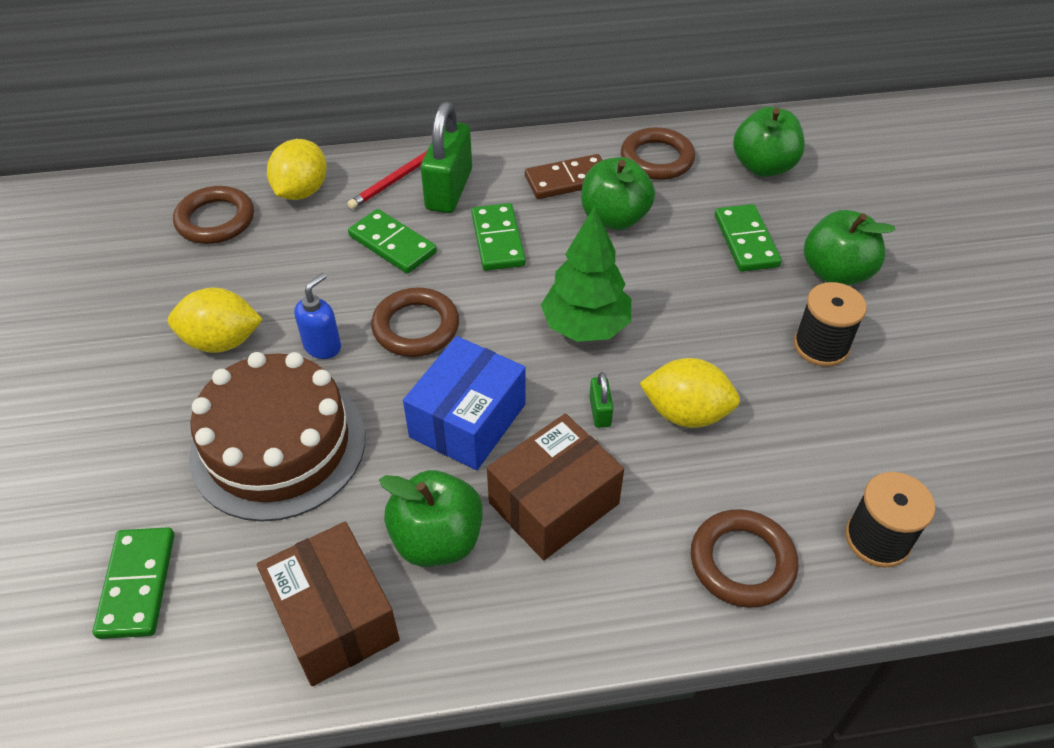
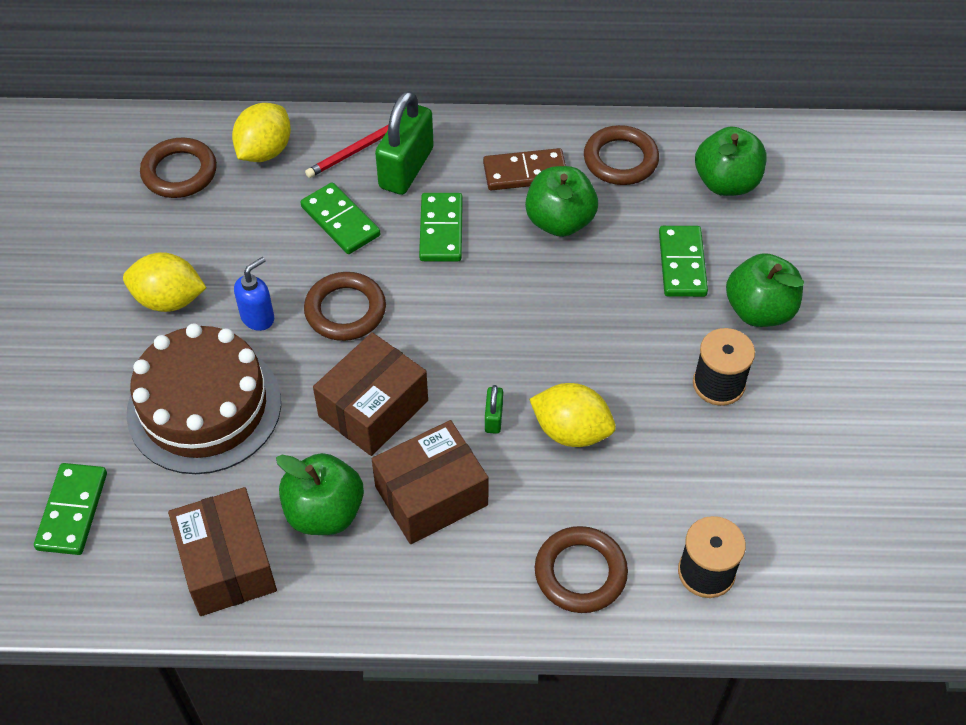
camera: 10 degrees right, 5 degrees up
blue box [403,336,526,470] -> brown box [313,332,428,456]
green tree [541,205,631,342] -> none

